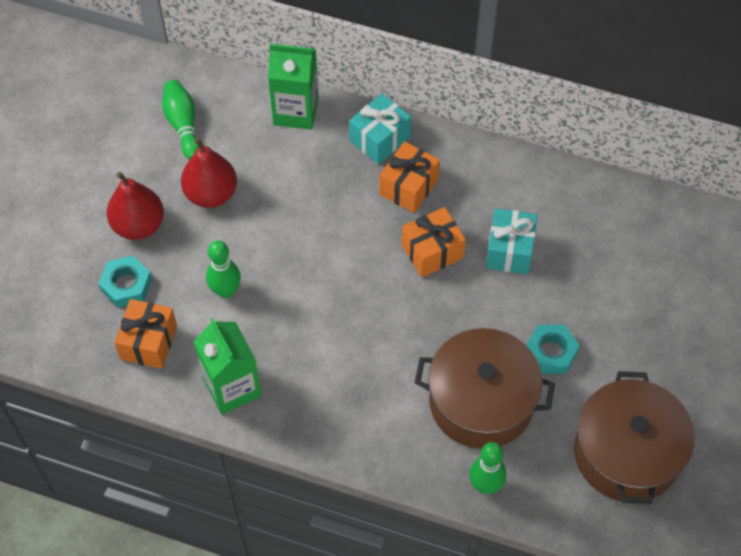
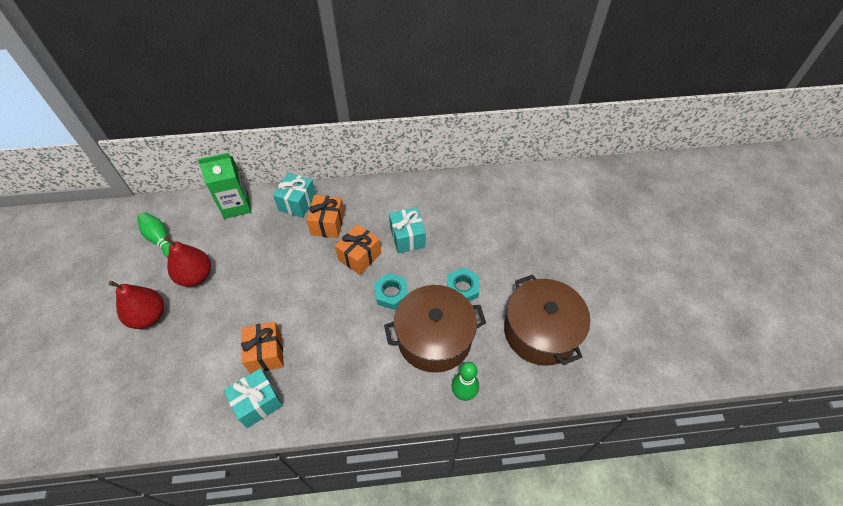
camera: 25 degrees left, 5 degrees down
turquoise nut [98,256,152,307] -> turquoise nut moved to [374,273,409,310]
orange gift [114,299,177,369] -> orange gift moved to [241,322,284,374]
green carton [193,318,261,415] -> turquoise gift [224,368,283,428]
green bowling pin [206,240,241,298] -> none

